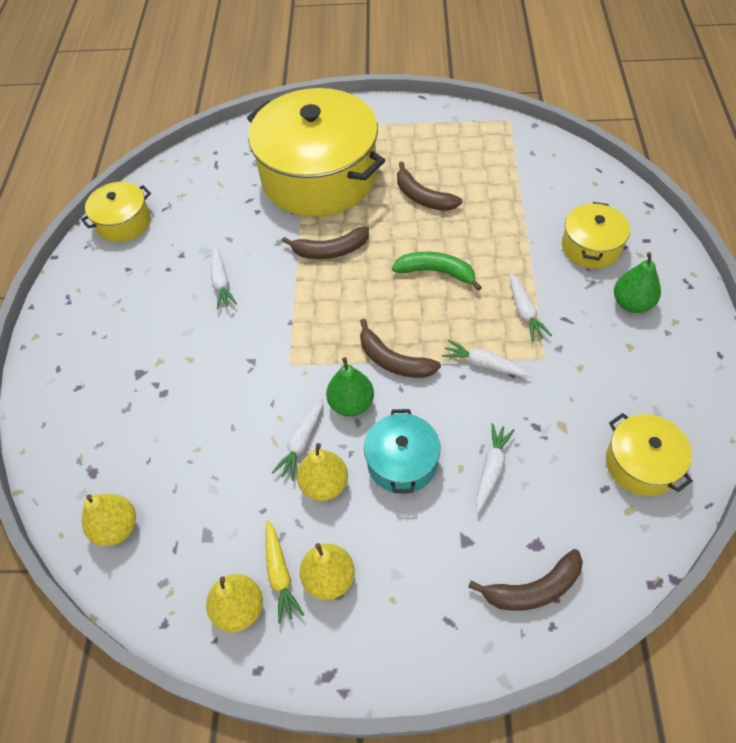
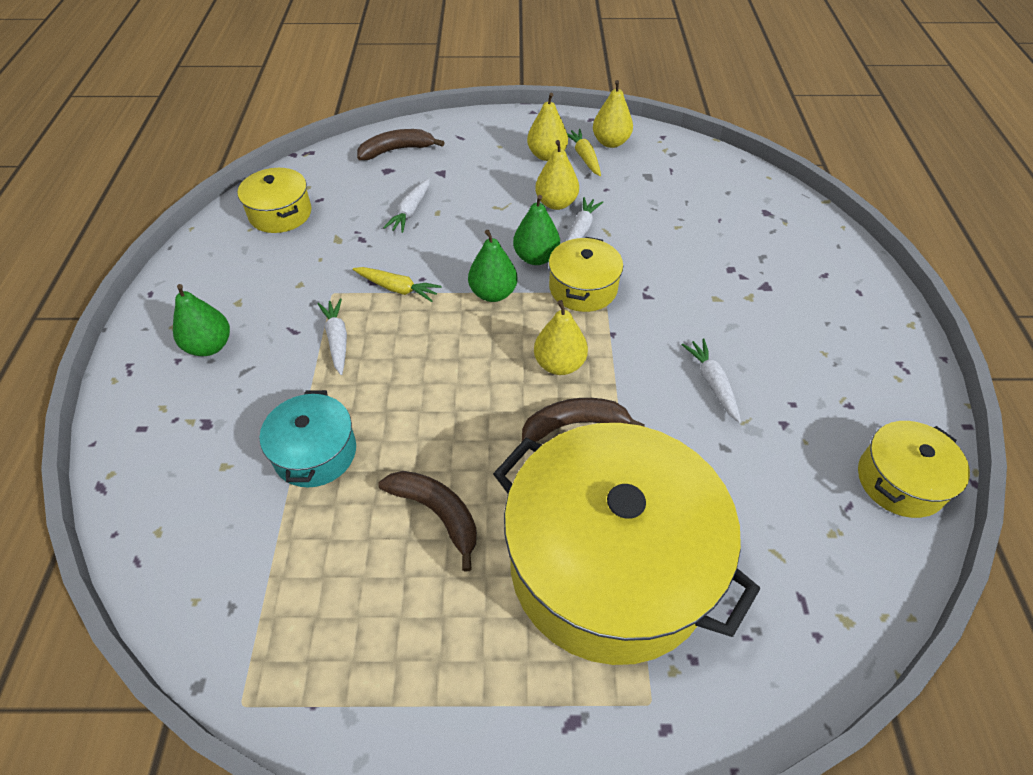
camera: 175 degrees right, 5 degrees down
yellow pear [82,494,136,546] -> yellow pear moved to [534,300,588,375]
brown banana [360,319,441,378] -> green pear [468,230,517,302]
turquoise pot [364,409,440,494] -> turquoise pot moved to [260,390,356,487]
green banana [392,252,482,291] -> none
white carrot [442,339,531,377] -> yellow carrot [353,267,441,302]
yellow pot [562,202,630,269] -> yellow pot moved to [549,237,623,312]

